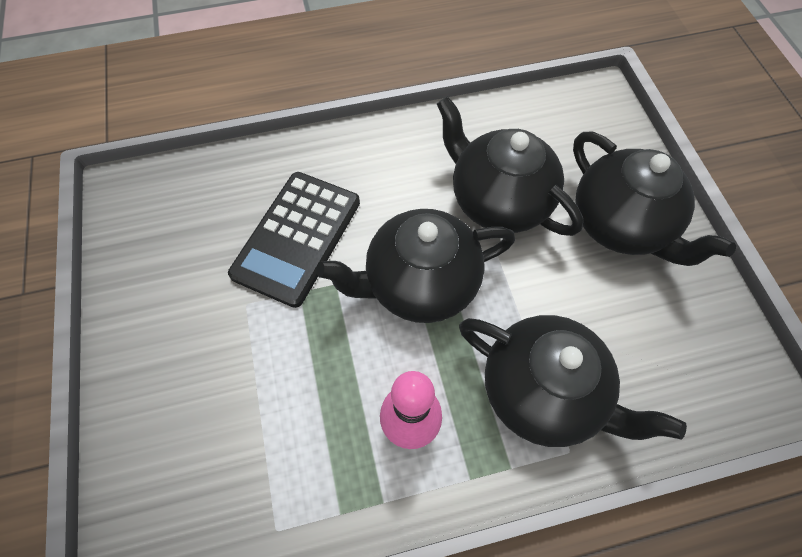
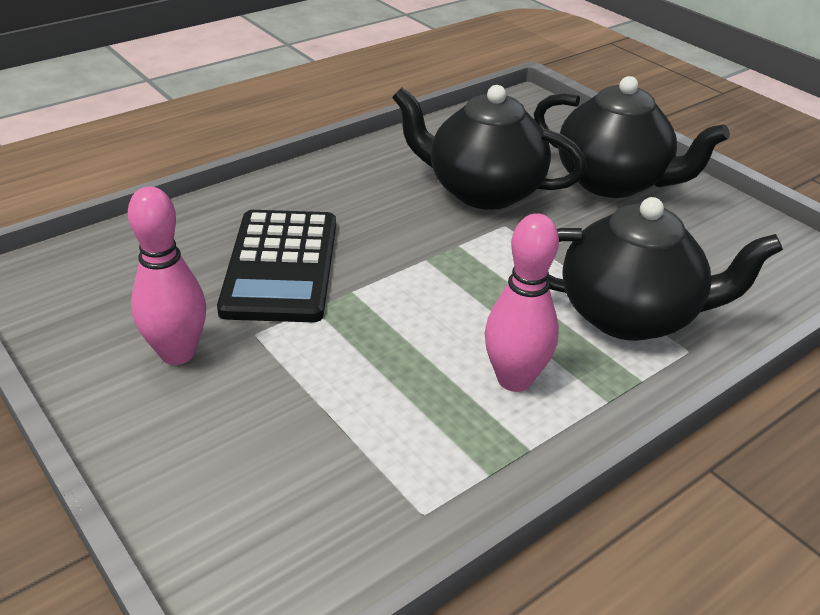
camera: 25 degrees left, 25 degrees down
black teapot [316,209,515,323] -> none
none -> pink bowling pin [128,186,206,365]

